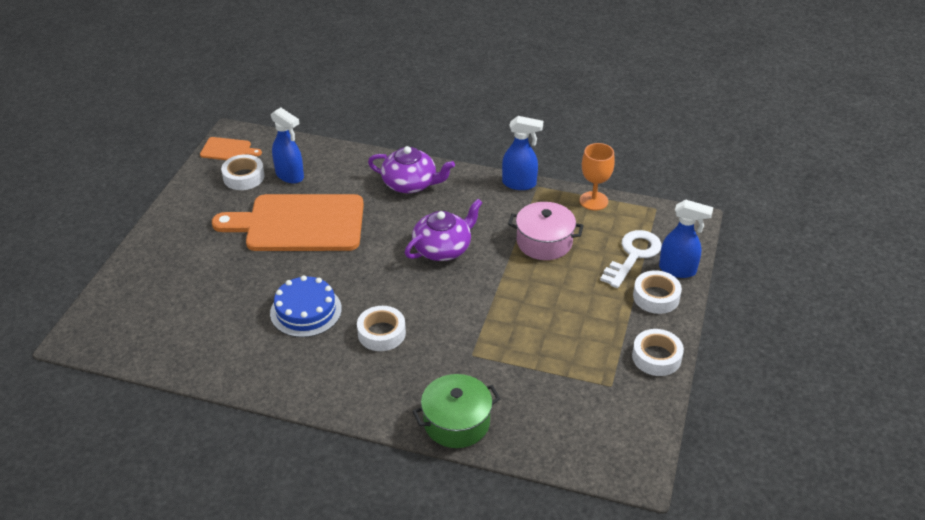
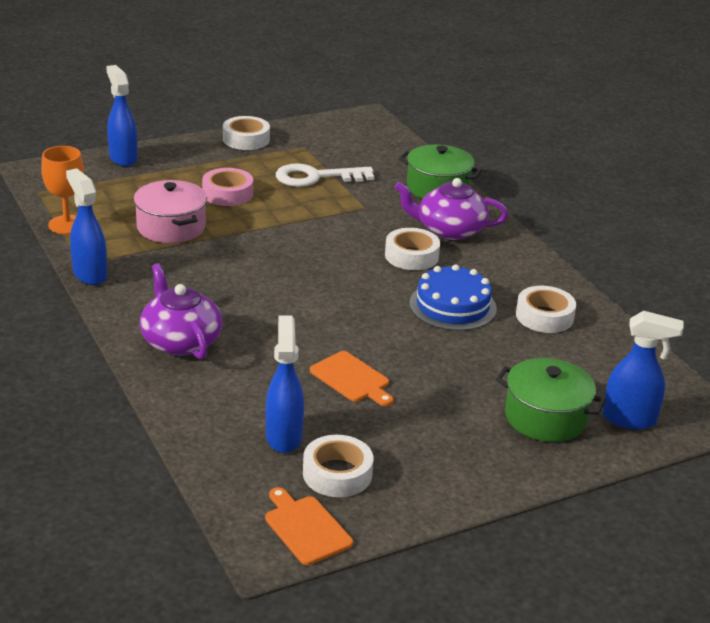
camera: 135 degrees left, 10 degrees down
orange cutting board [212,194,364,251] -> orange cutting board [310,351,393,406], size x0.43
purple teapot [405,199,483,261] -> purple teapot moved to [394,178,508,240]
white key [600,230,662,288] -> white key moved to [276,163,374,187]
white tape [633,270,682,314] -> white tape moved to [516,286,576,333]
none -> pink tape [202,168,253,206]
none -> green pot [495,358,606,442]
none -> blue spray bottle [603,311,684,430]

